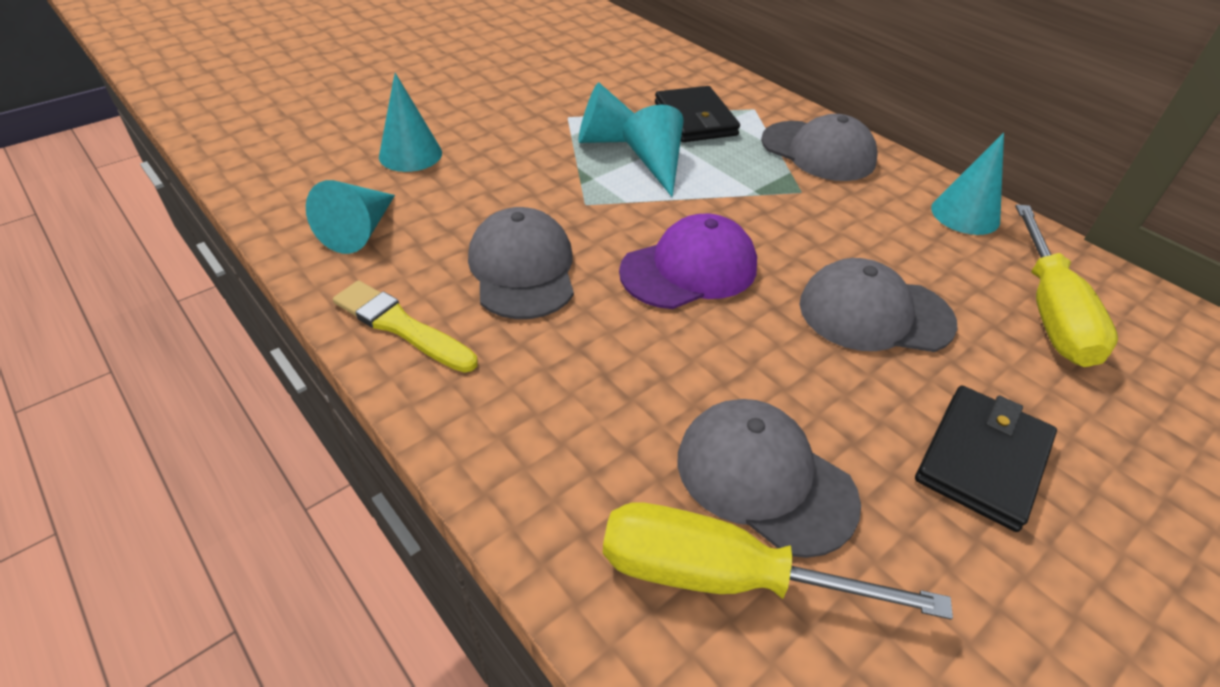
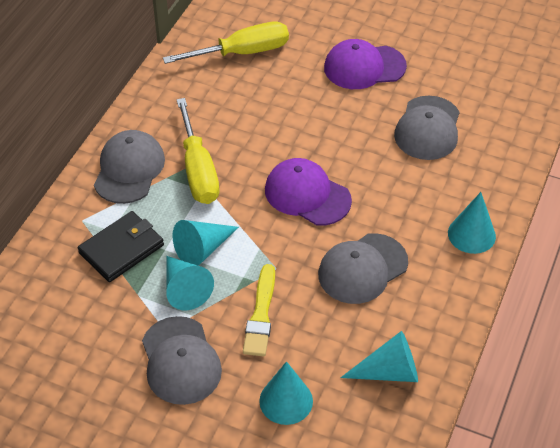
camera: 115 degrees left, 5 degrees up
yellow brush [333,281,478,373] -> yellow brush moved to [243,264,275,356]
yellow screwdriver [603,502,953,620] -> yellow screwdriver moved to [176,98,219,204]
grey cap [800,258,957,352] -> grey cap moved to [142,316,222,405]
black wallet [915,385,1057,532] -> purple cap [324,39,407,89]
turquoise cone [931,133,1004,235] -> turquoise cone moved to [448,192,496,254]

